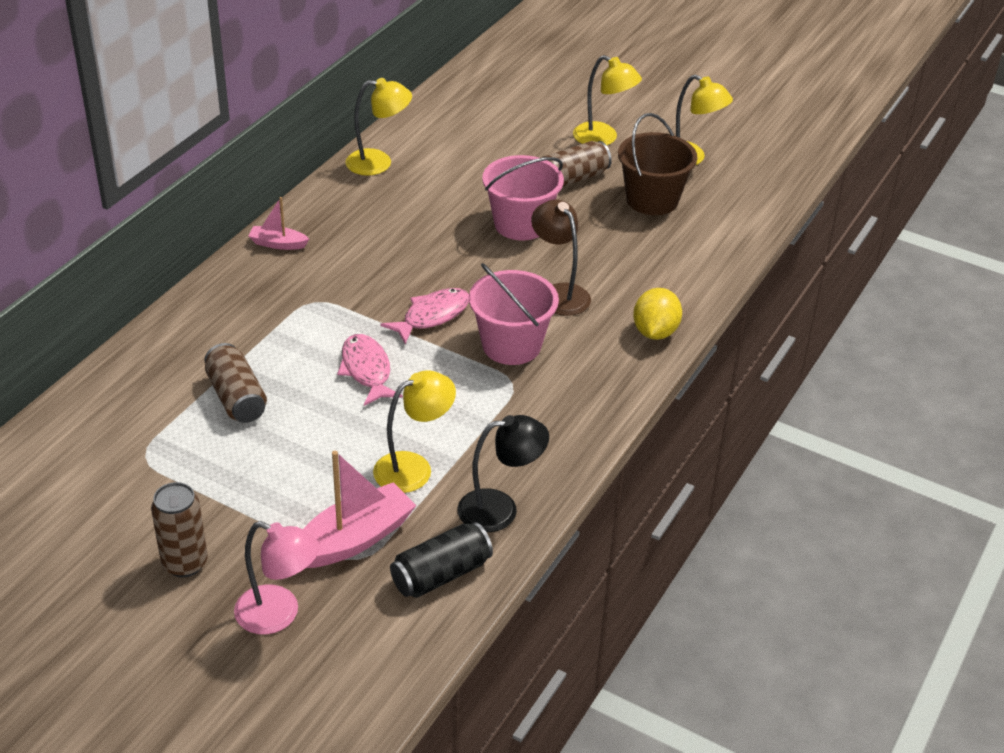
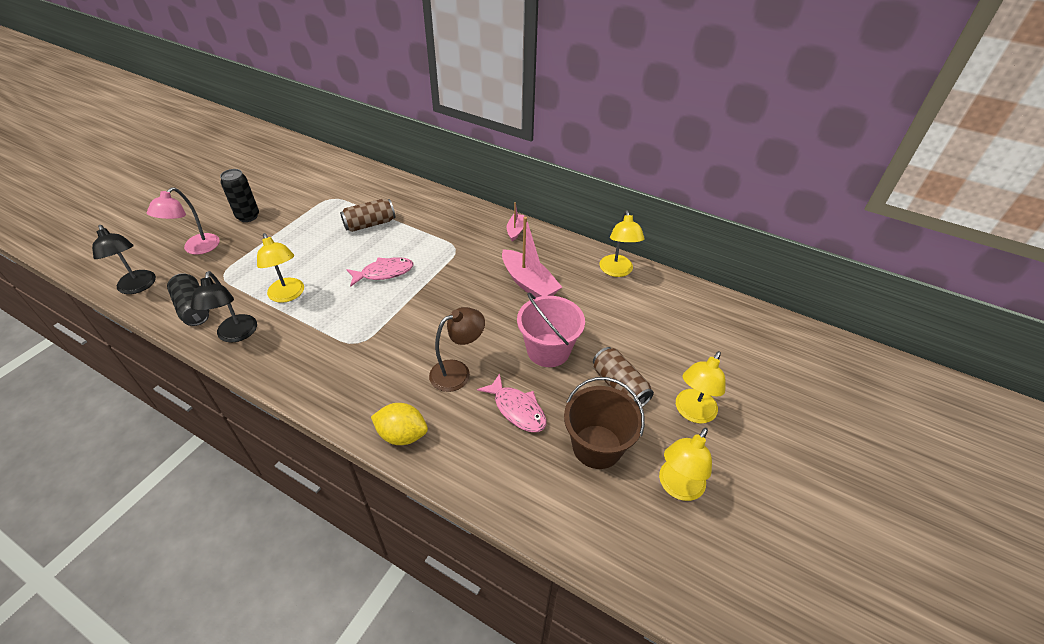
camera: 90 degrees right, 5 degrees up
brown can [151,482,208,577] -> black can [220,169,259,222]
pink boat [303,451,417,568] -> pink boat moved to [502,217,562,298]
pink fish [380,288,469,344] -> pink fish moved to [477,373,547,432]
pink bucket [469,263,559,365] -> none
none -> black lamp [92,225,156,294]

